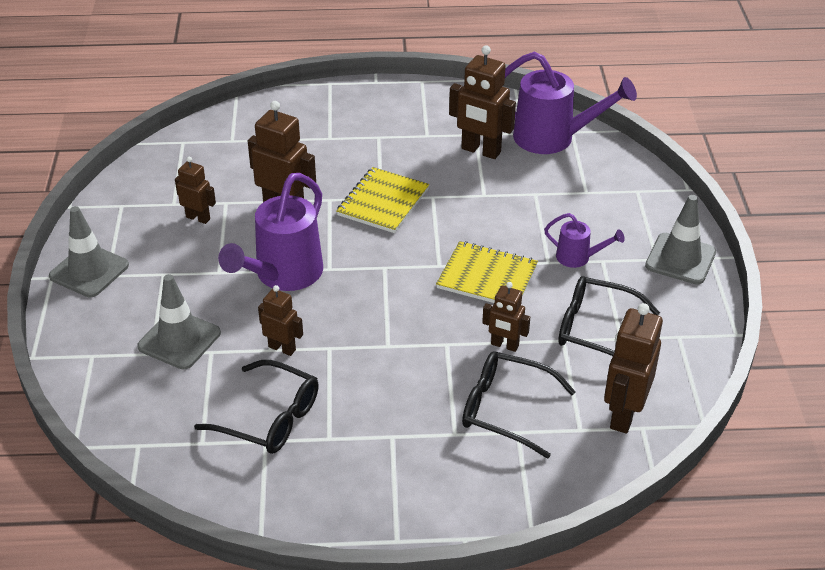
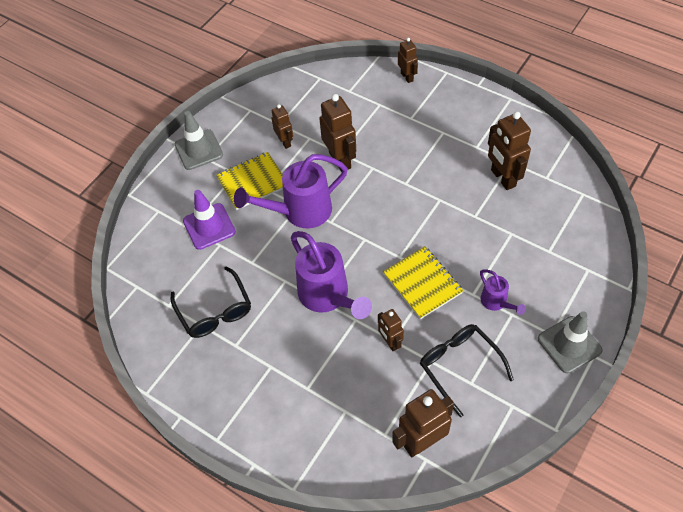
camera: 40 degrees right, 15 degrees up
grey traffic cone [137,274,221,369] -> purple traffic cone [183,190,236,250]
brown robot [258,285,303,356] -> brown robot moved to [398,38,418,83]
yellow notebook [336,167,429,233] -> yellow notebook moved to [216,152,283,210]
black glasses [462,351,576,458] -> none
purple watering can [505,52,637,154] -> purple watering can moved to [291,231,372,319]

